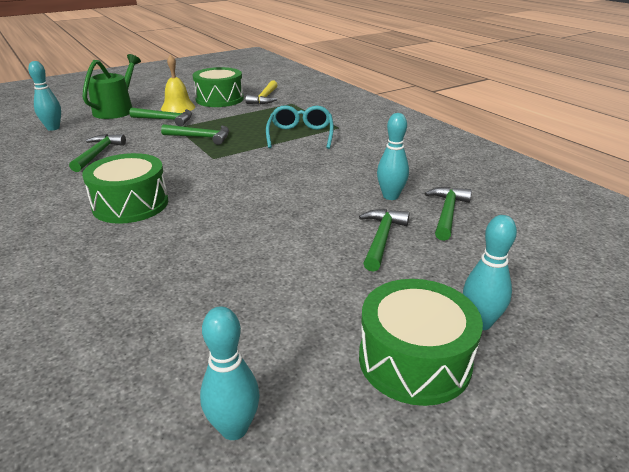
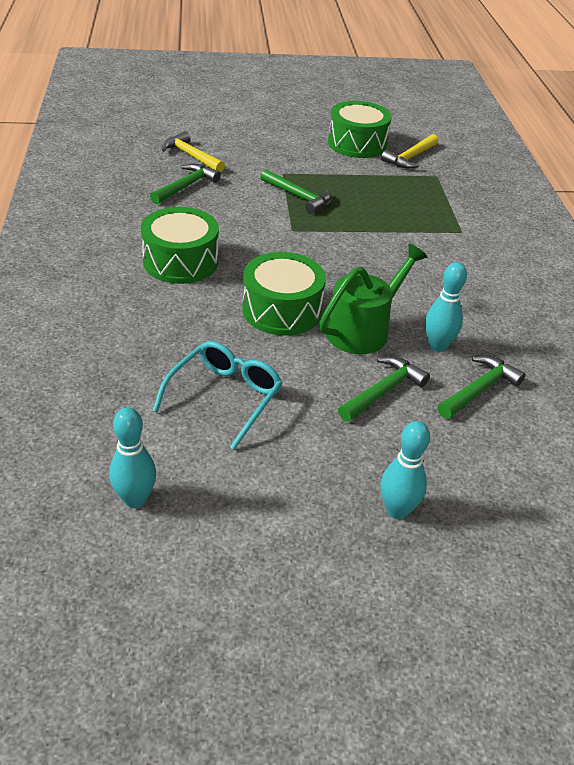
camera: 25 degrees right, 10 degrees up
turquoise bowling pin [28,61,61,131] -> none
green watering can [82,54,141,119] -> green watering can moved to [319,244,427,354]
green hammer [129,108,192,126] -> none
yellow bell [161,55,195,113] -> none
turquoise glasses [266,105,334,149] -> turquoise glasses moved to [153,341,283,450]
green drum [359,279,483,406] -> green drum moved to [242,252,326,336]
none -> yellow hammer [162,131,225,172]

